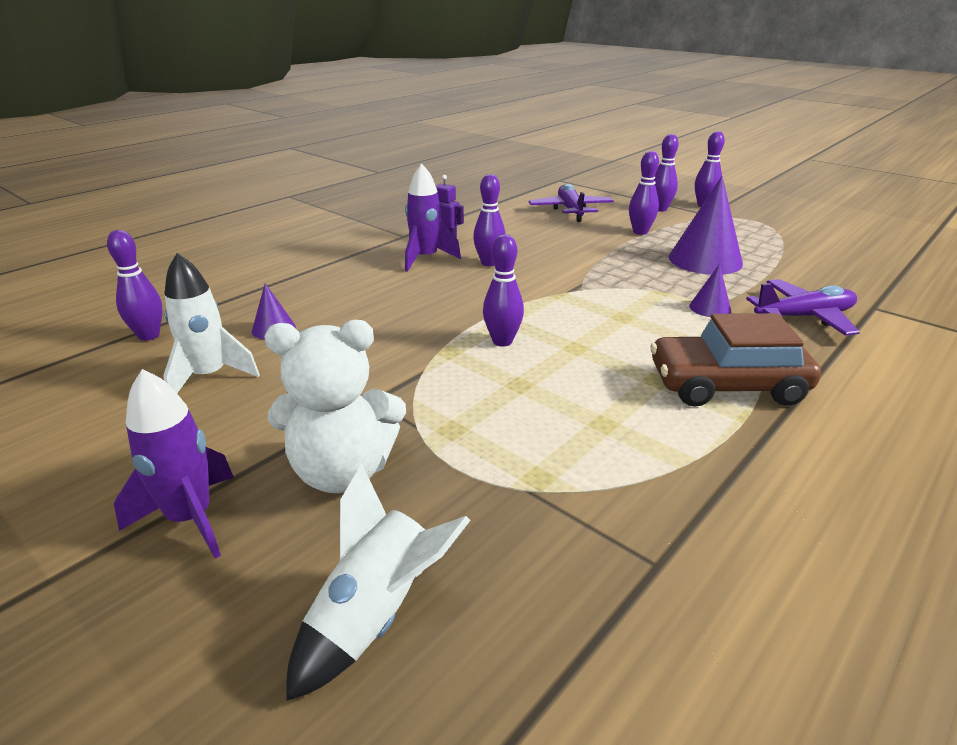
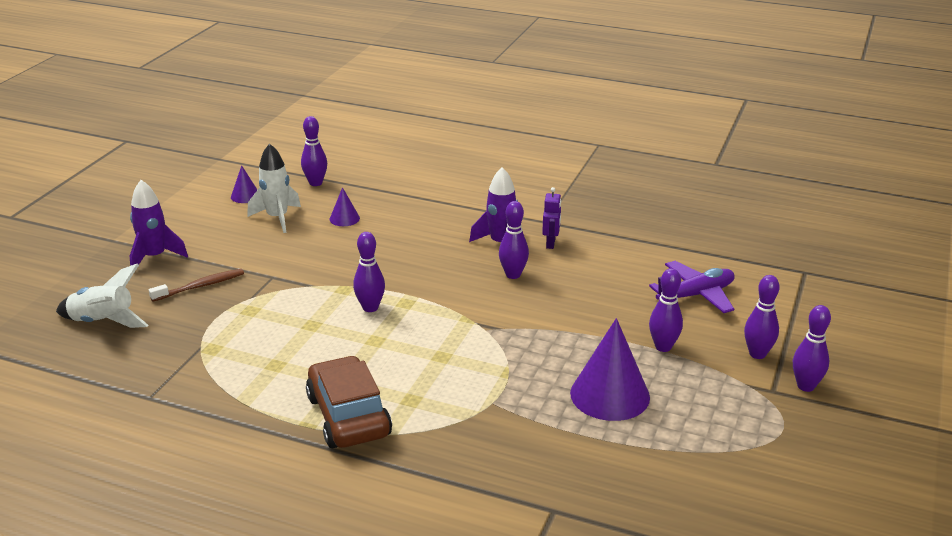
camera: 70 degrees right, 0 degrees up
white teddy bear [264,320,406,493] -> brown toothbrush [149,269,244,302]
purple cone [689,264,731,317] -> purple cone moved to [231,165,257,203]
purple plane [746,279,860,336] -> none

